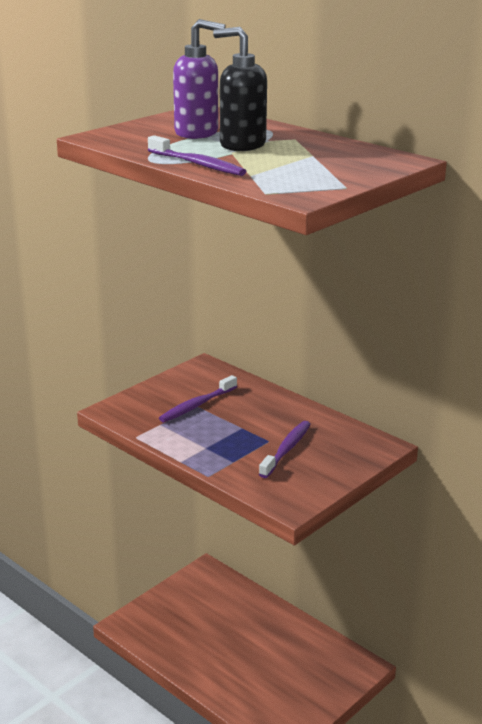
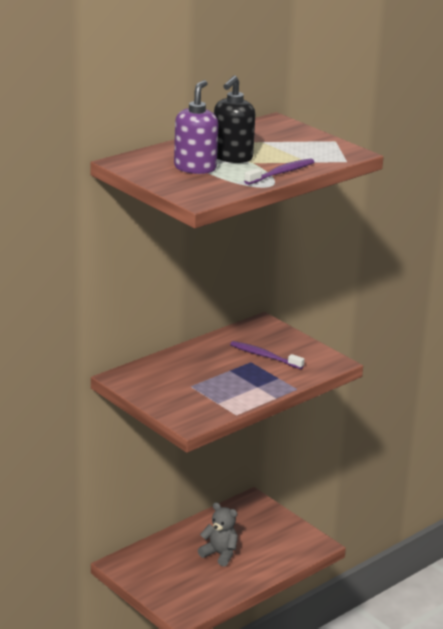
camera: 85 degrees left, 0 degrees up
purple toothbrush [159,375,237,422] -> none
none -> grey teddy bear [198,502,238,567]

